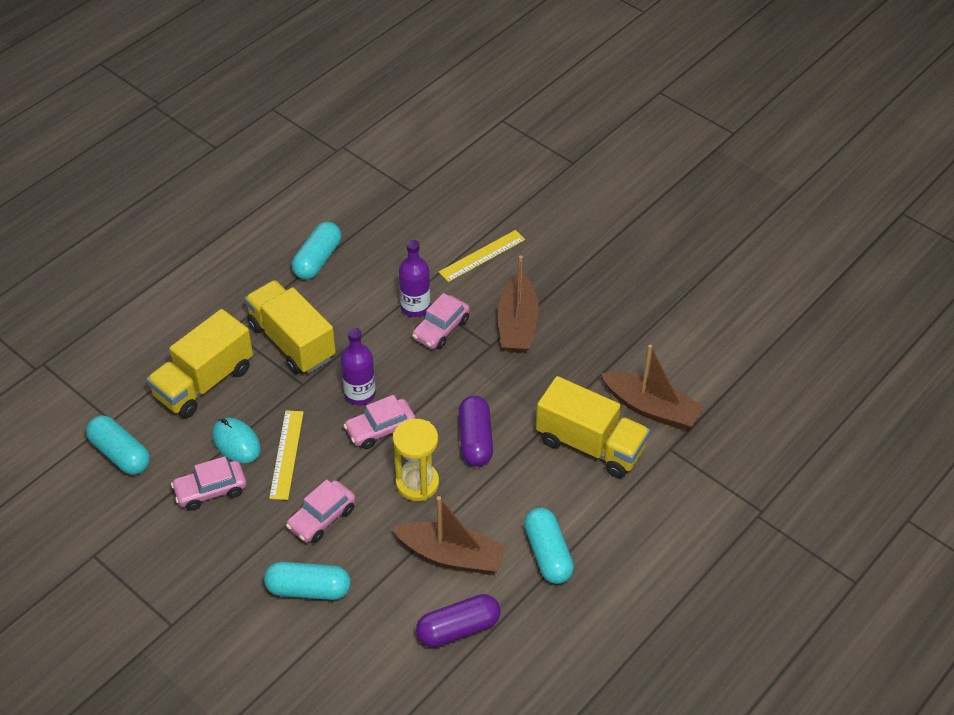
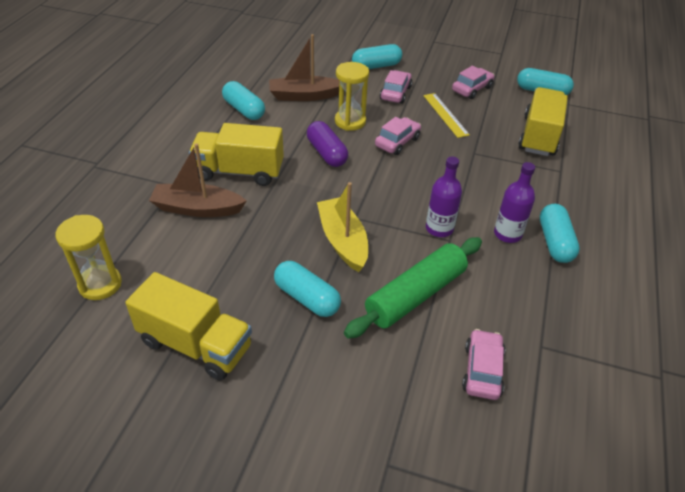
camera: 155 degrees right, 5 degrees down
turquoise mouse [212,417,261,463] -> none
yellow truck [244,280,336,374] -> yellow truck moved to [125,272,252,381]
purple bottle [341,328,376,405] -> purple bottle moved to [494,162,535,243]
pink car [412,293,470,350] -> pink car moved to [462,329,505,400]
purple capsule [416,594,500,647] -> none
yellow ruler [439,230,525,282] -> green rolling pin [344,237,482,339]
brown boat [498,255,539,353] -> yellow boat [317,182,368,272]
none -> yellow hourglass [55,215,122,300]
none -> turquoise capsule [274,261,341,317]

